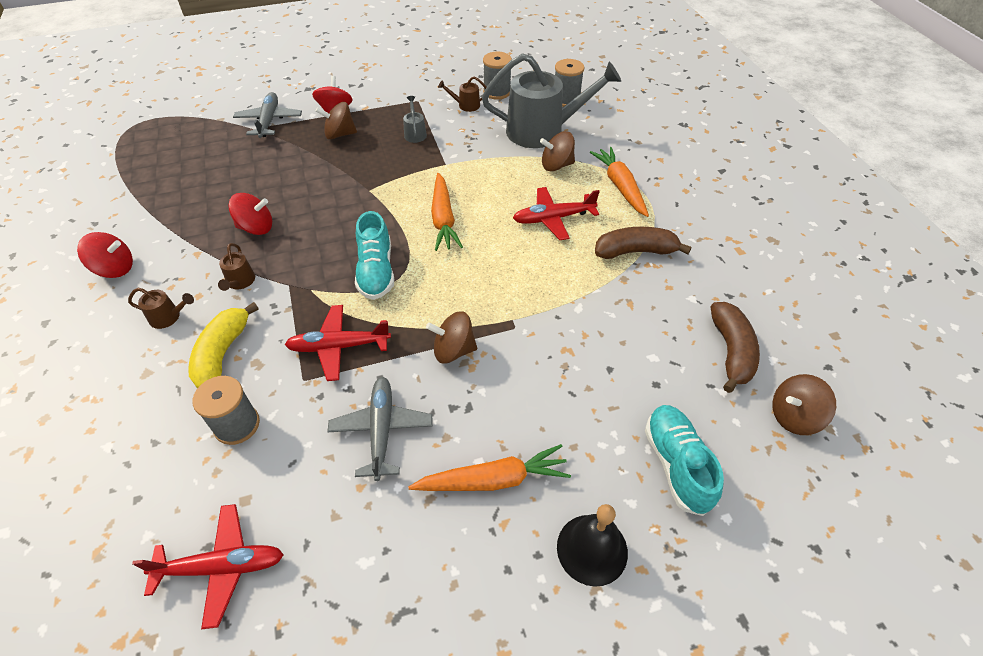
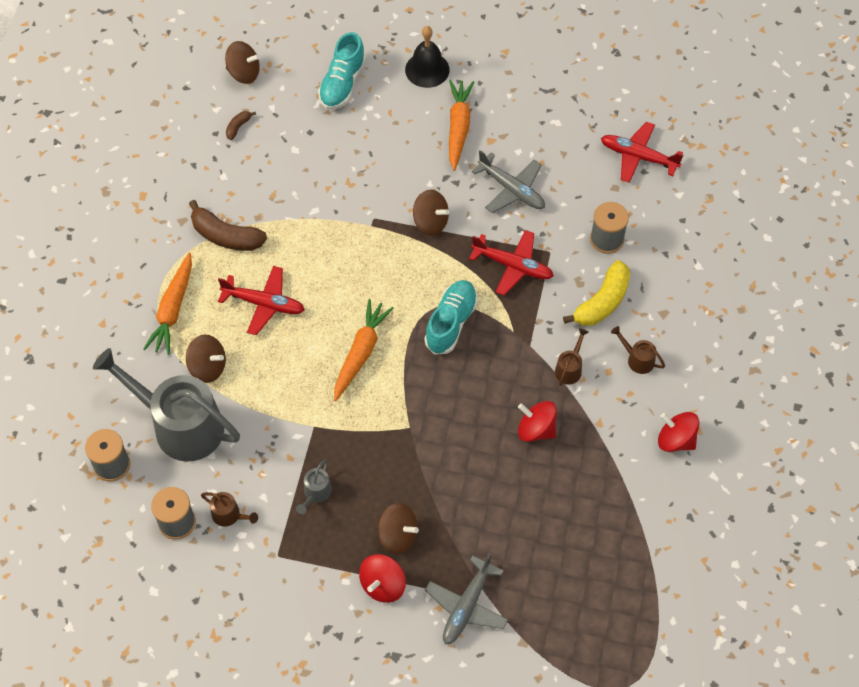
camera: 150 degrees left, 10 degrees up
grey plane [327,377,432,481] -> grey plane turned 75 degrees counterclockwise [471,150,545,213]
orange carrot [408,444,571,491] -> orange carrot turned 75 degrees clockwise [449,80,474,171]
brown banana [710,302,760,393] -> brown banana [226,111,256,140], size x0.48

